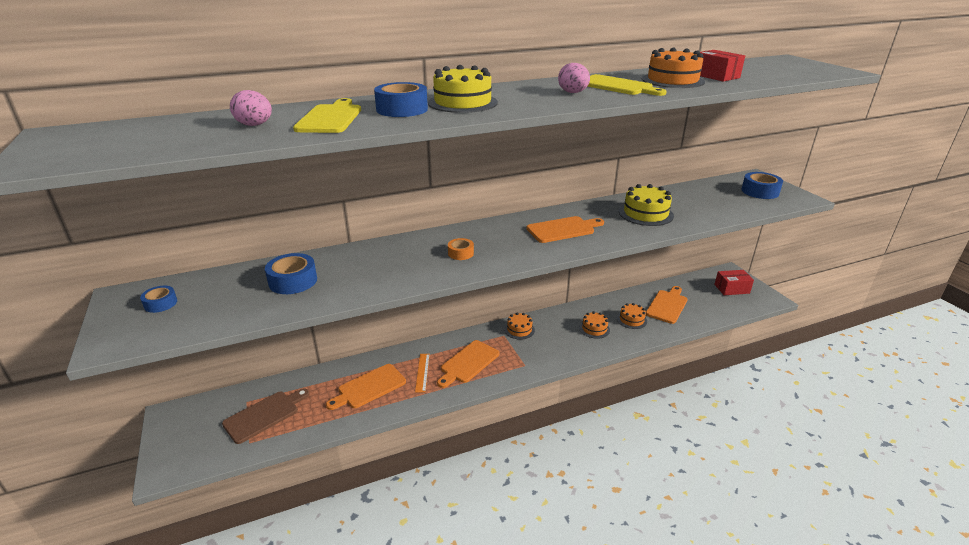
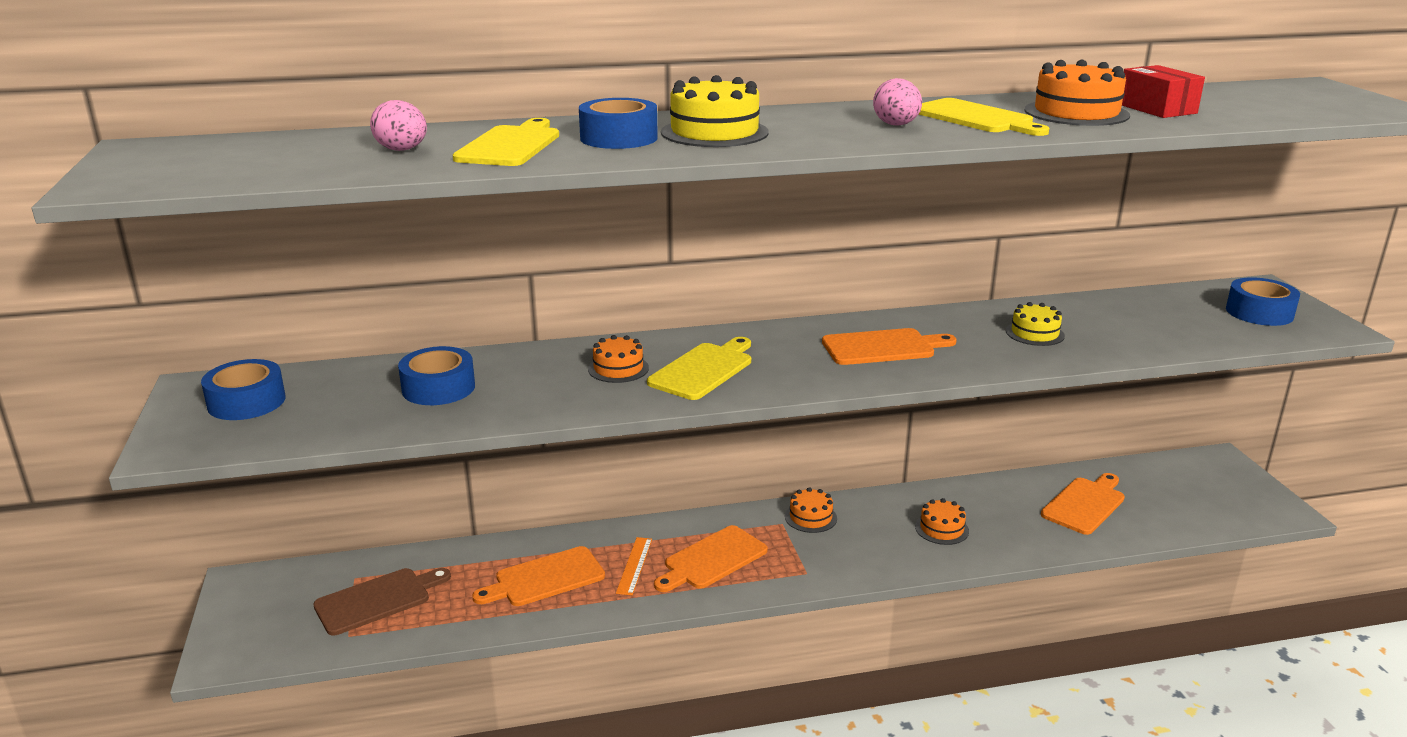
camera: 10 degrees right, 5 degrees down
blue tape [140,286,177,313] -> blue tape [201,359,286,420], size x1.67
orange tape [448,238,474,260] -> yellow cutting board [647,337,751,400]
orange cake [617,303,647,329] -> orange cake moved to [588,335,649,383]
yellow cake [619,184,674,226] -> yellow cake [1006,302,1065,346], size x0.62
red box [714,270,754,295] -> none

